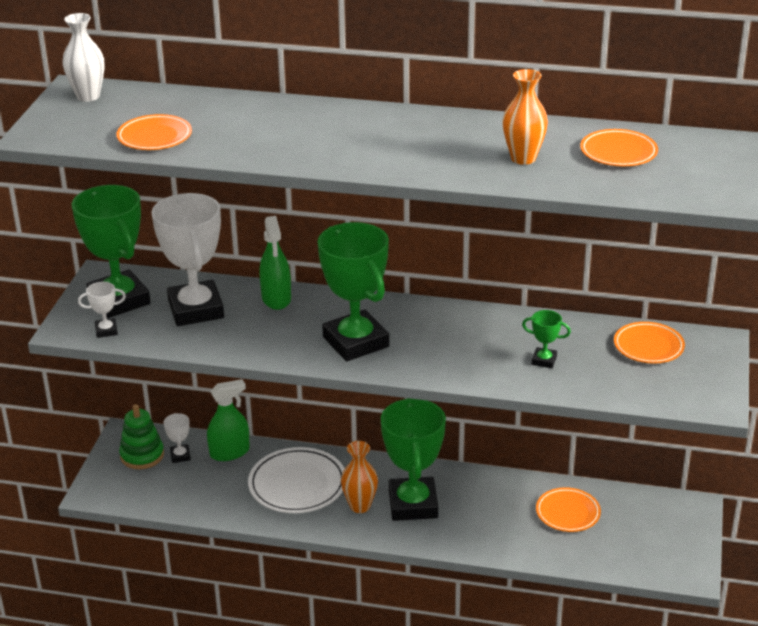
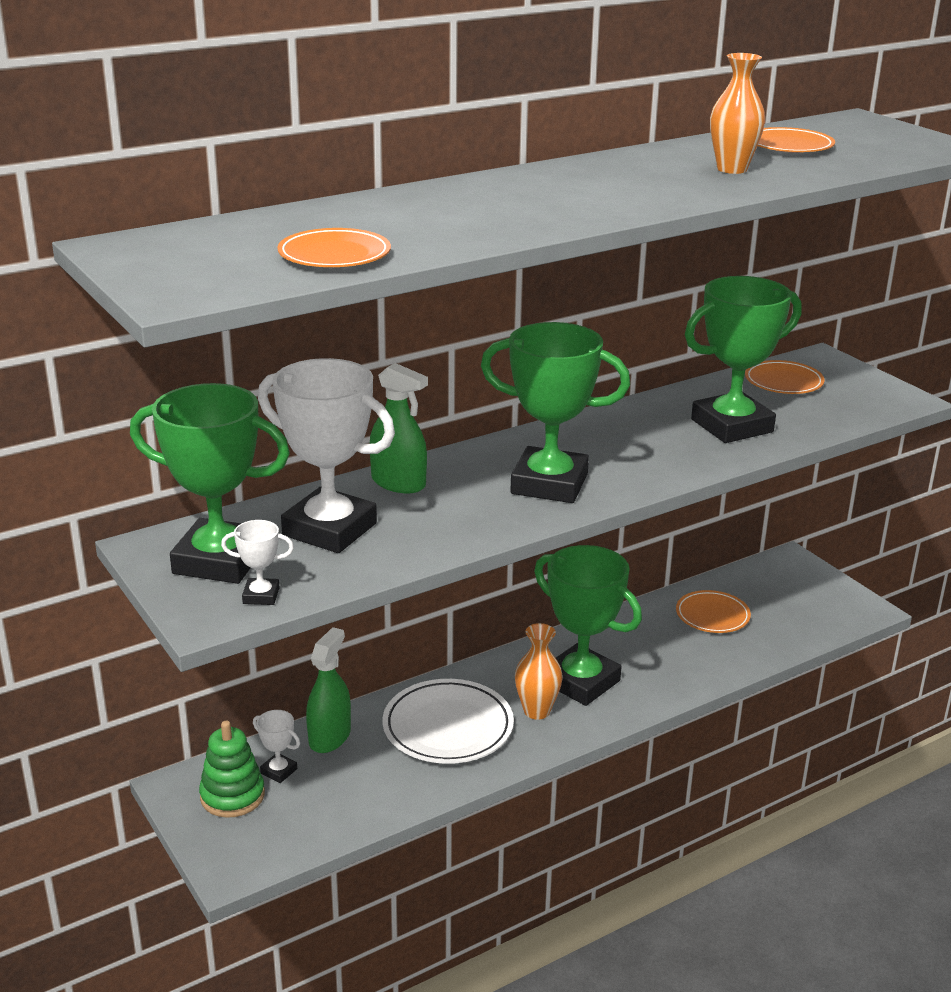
camera: 45 degrees left, 5 degrees down
white vase [62,13,104,102] -> none
white trophy [78,282,126,338] -> white trophy turned 60 degrees clockwise [221,520,294,605]
green trophy [522,310,571,368] -> green trophy [685,276,802,443], size x2.36

